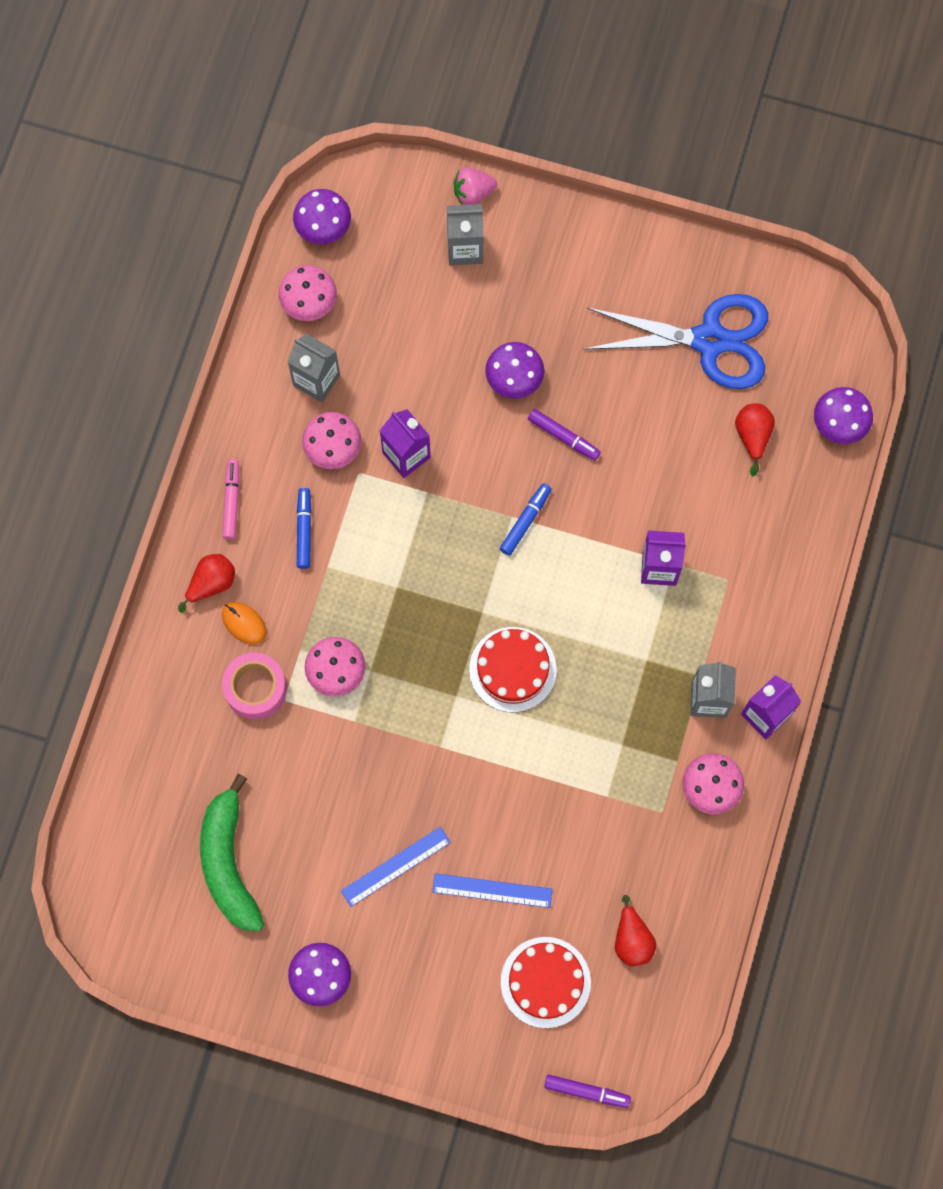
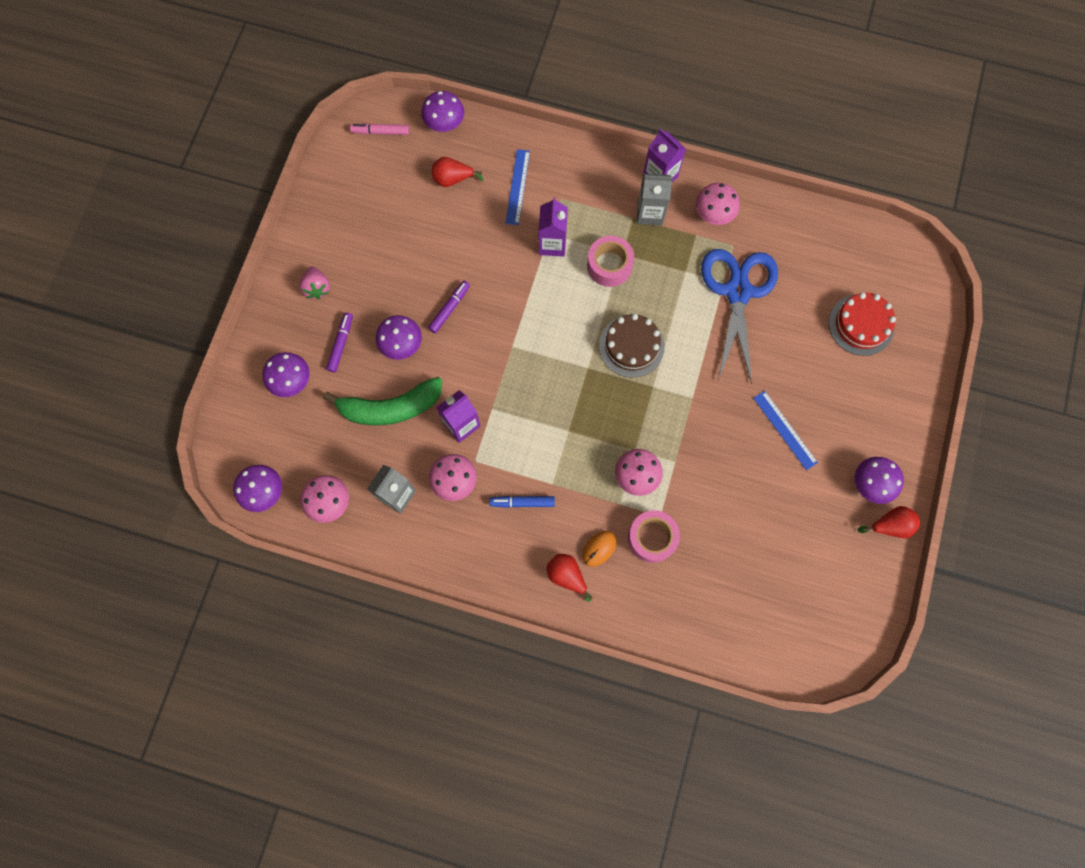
camera: 90 degrees left, 0 degrees up
green banana [200,774,264,931] -> green banana moved to [323,377,442,425]
pink marker [222,459,240,540] -> pink marker moved to [350,123,409,135]
blue ruler [432,873,553,908] -> blue ruler moved to [506,149,530,225]
grey carton [447,204,484,265] -> purple mushroom [262,352,310,397]
pink strawberry [454,168,497,205] -> pink strawberry moved to [299,266,330,299]
red cake [469,627,557,713] -> brown cake [599,314,665,378]
blue marker [500,483,552,556] -> none
purple marker [544,1075,631,1108] -> purple marker moved to [326,312,353,372]
blue scissors [583,294,768,389] -> blue scissors moved to [701,249,778,384]
red pear [615,895,656,966] -> red pear moved to [857,506,920,538]
none -> pink tape [587,236,634,287]

